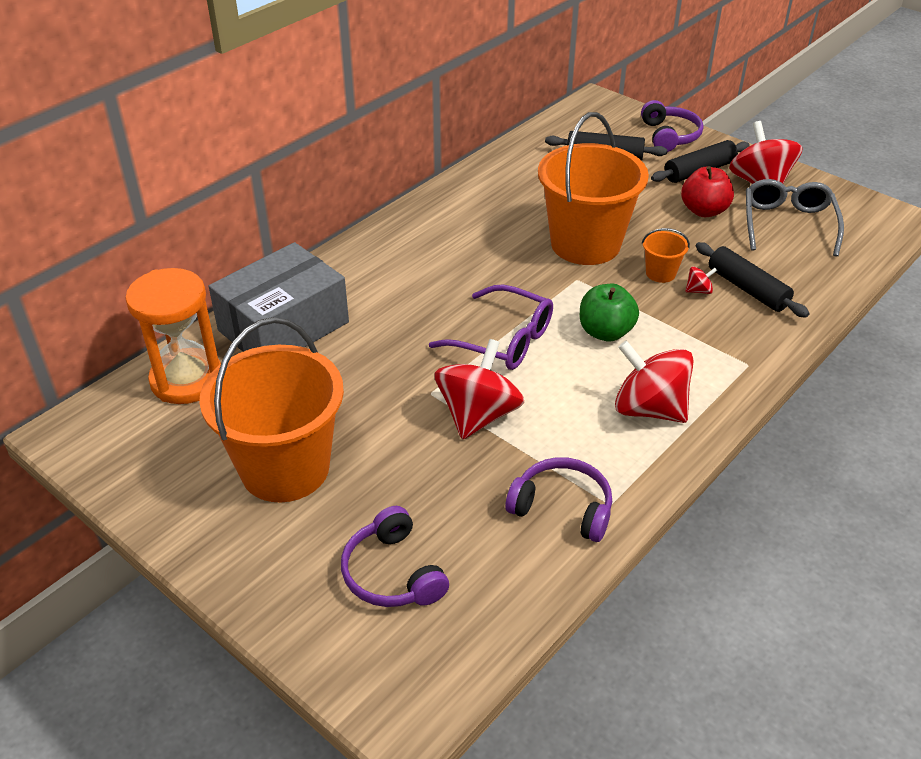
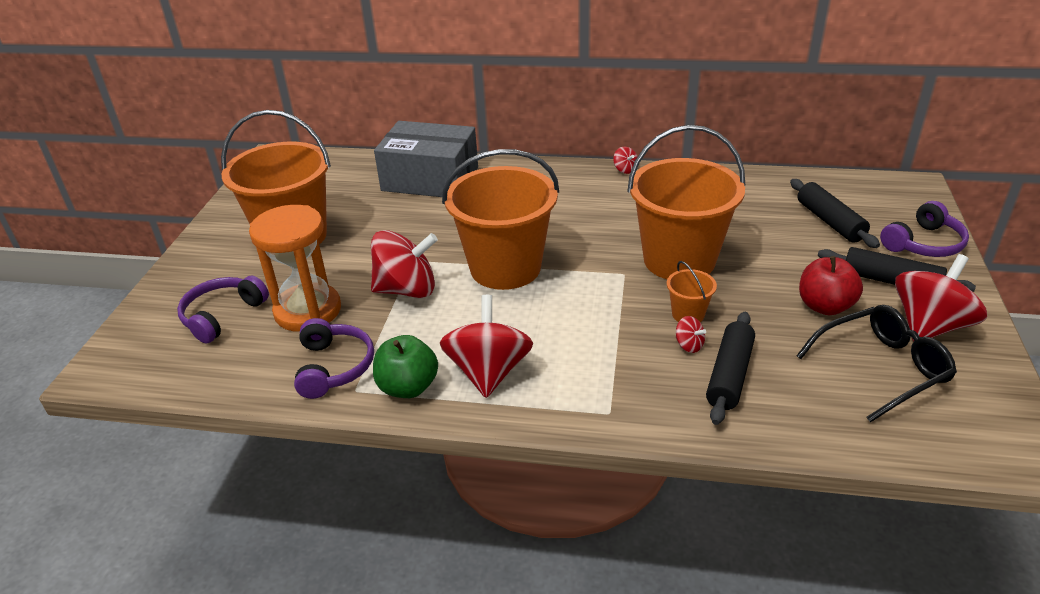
camera: 60 degrees right, 5 degrees down
orange hourglass [125,268,221,404] -> orange hourglass moved to [249,205,341,332]
purple glasses [429,285,553,370] -> orange bucket [442,149,559,290]
green apple [580,284,639,341] -> green apple moved to [373,335,438,398]
grey glasses [746,179,844,257] -> black glasses [796,305,957,423]
none -> red spinning top [613,147,638,174]

